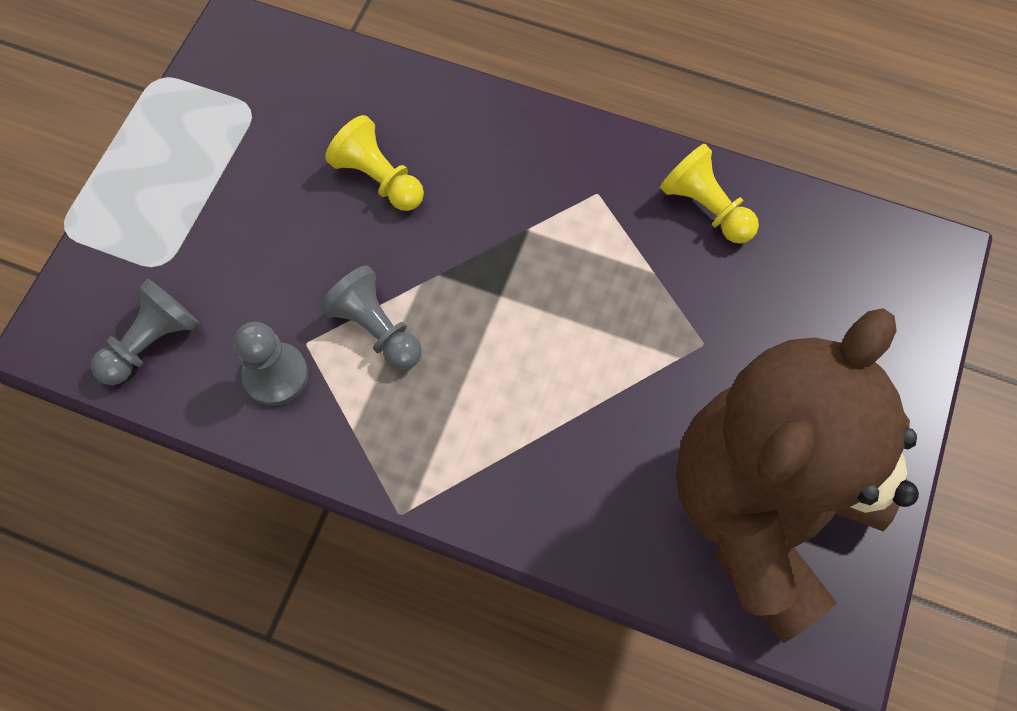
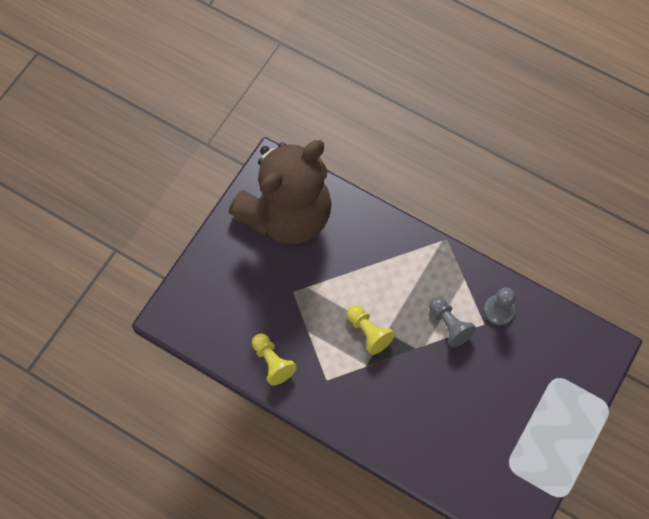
camera: 170 degrees left, 0 degrees up
grey pawn [91,279,199,385] -> none
yellow pawn [325,115,424,211] -> yellow pawn moved to [347,305,395,355]

